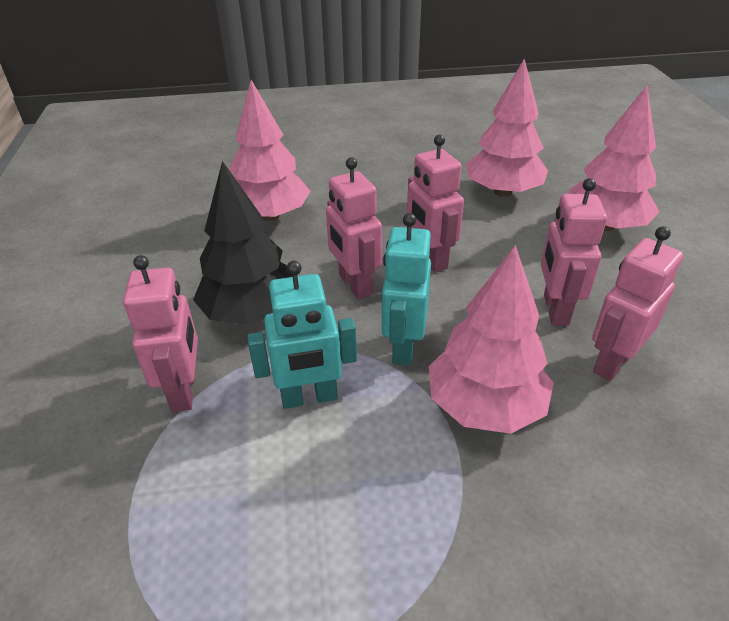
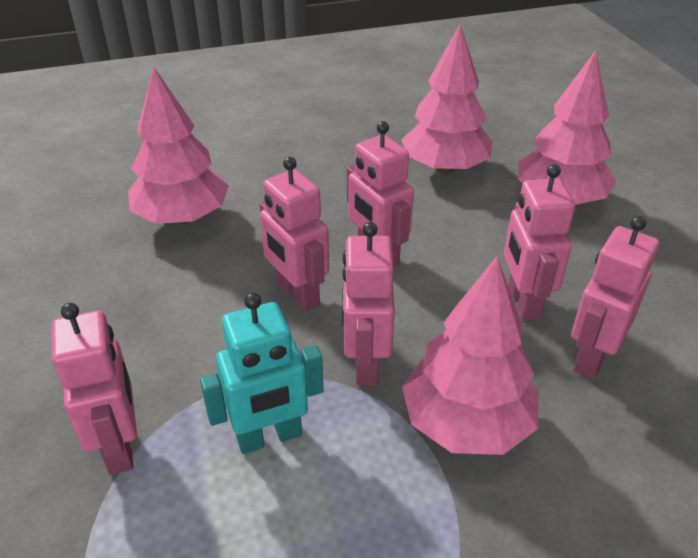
camera: 10 degrees left, 0 degrees up
black tree [193,161,293,325] -> none
turquoise robot [382,213,431,366] -> pink robot [342,222,395,386]

